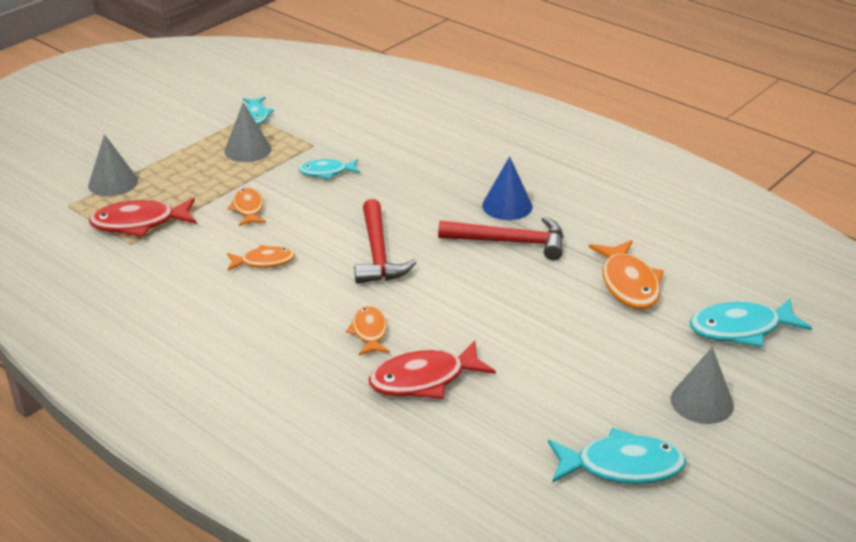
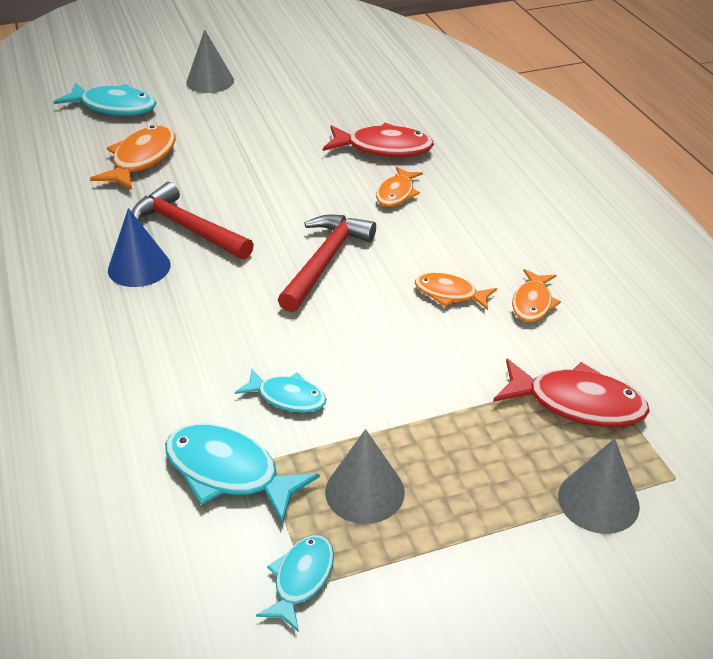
camera: 150 degrees left, 5 degrees up
orange fish [227,188,266,226] -> orange fish moved to [512,269,561,322]
turquoise fish [548,428,686,484] -> turquoise fish moved to [165,424,320,524]

